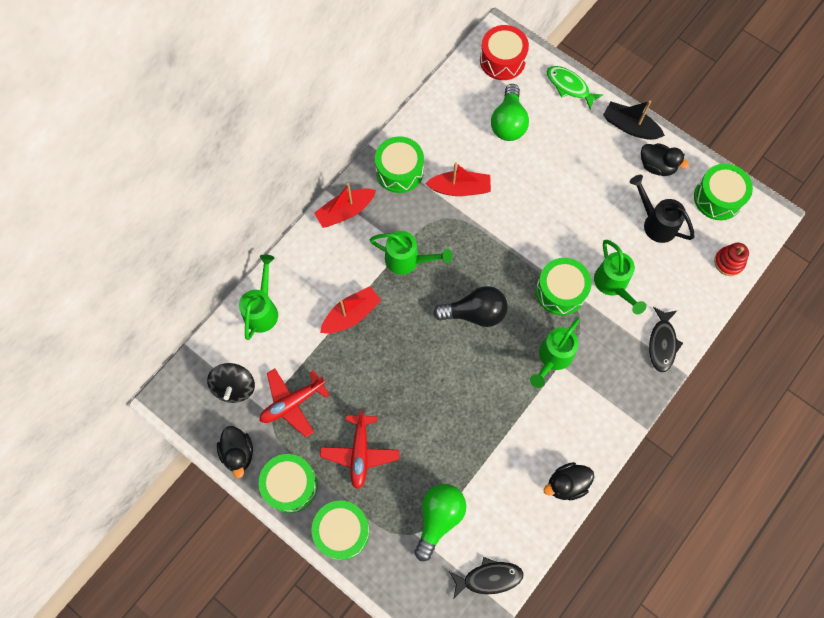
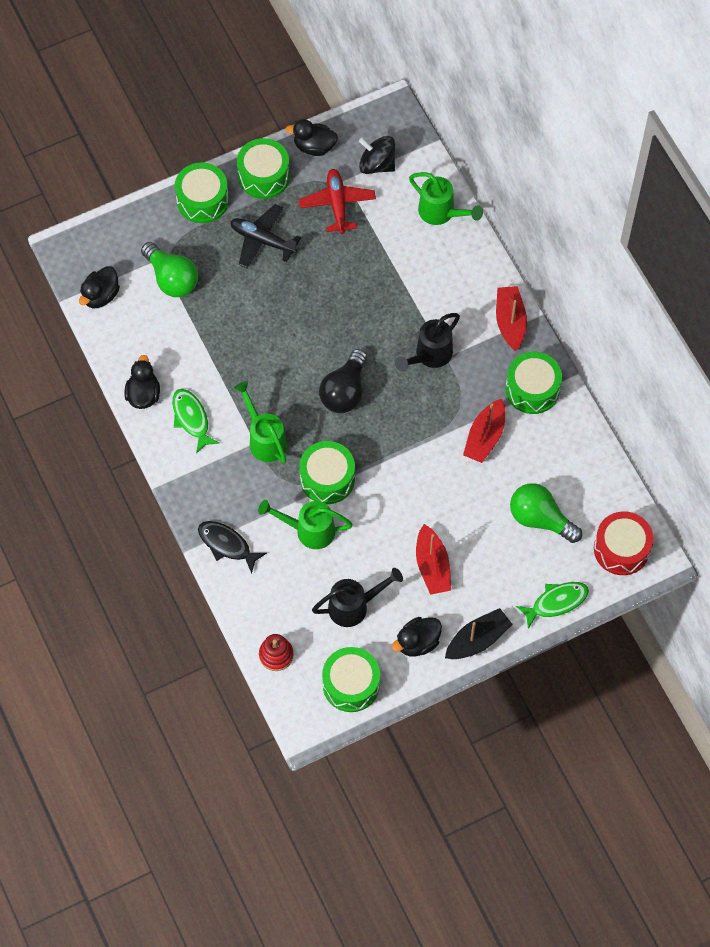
camera: 115 degrees right, 5 degrees down
red boat [320,286,382,333] -> red boat moved to [416,524,451,595]
red plane [320,409,399,489] -> black plane [230,204,301,268]
green watering can [369,231,452,275] -> black watering can [395,313,460,372]
black fish [449,557,524,598] -> black duck [79,266,120,308]
none -> green fish [172,389,219,454]

